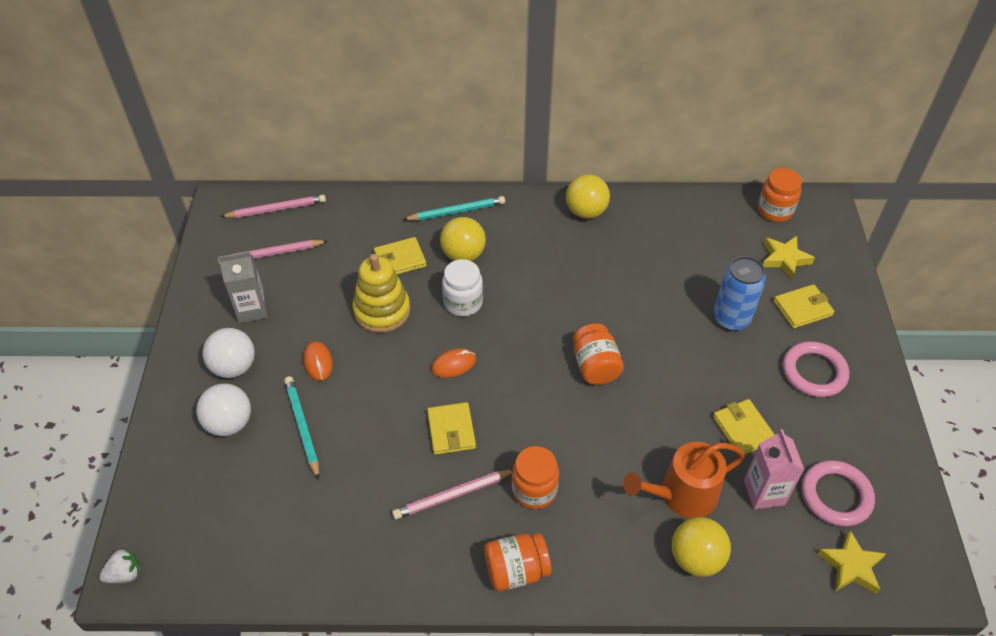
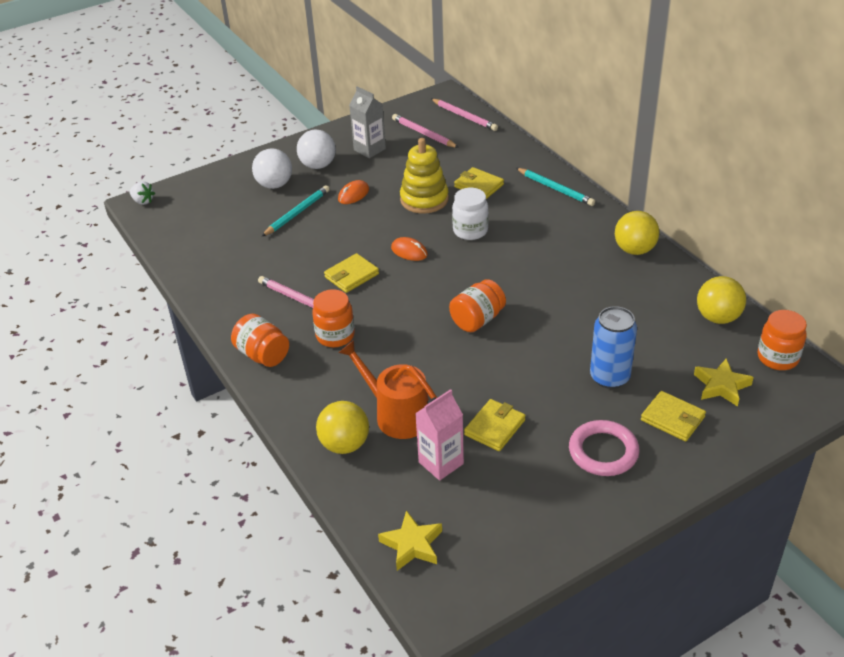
camera: 60 degrees right, 10 degrees down
yellow ball [440,217,486,261] -> yellow ball moved to [697,276,746,324]
pink ring [802,460,875,527] -> none

